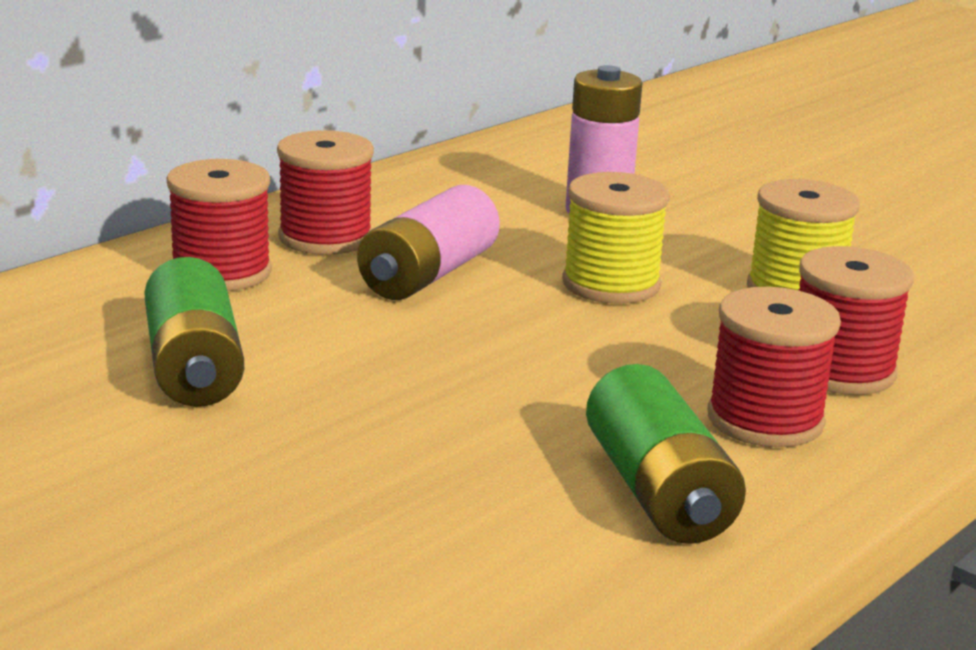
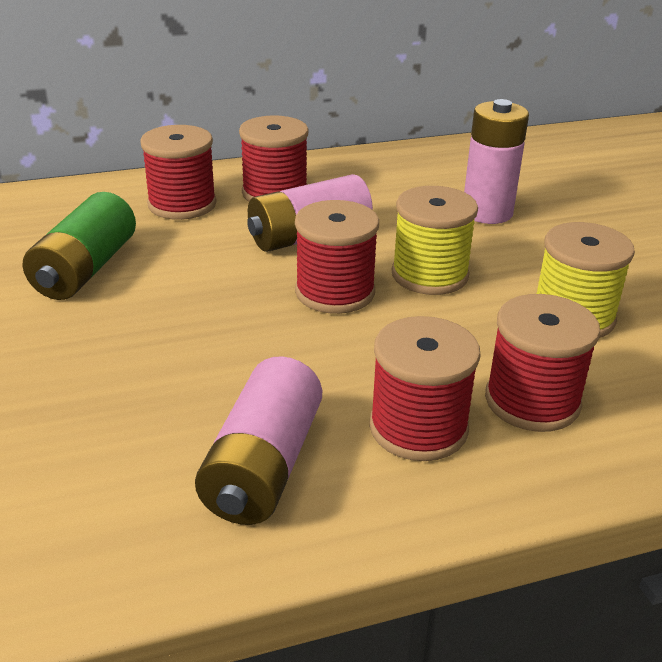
camera: 30 degrees right, 10 degrees up
green battery [586,364,746,544] -> pink battery [195,356,322,525]
none -> red spool [295,200,379,314]

